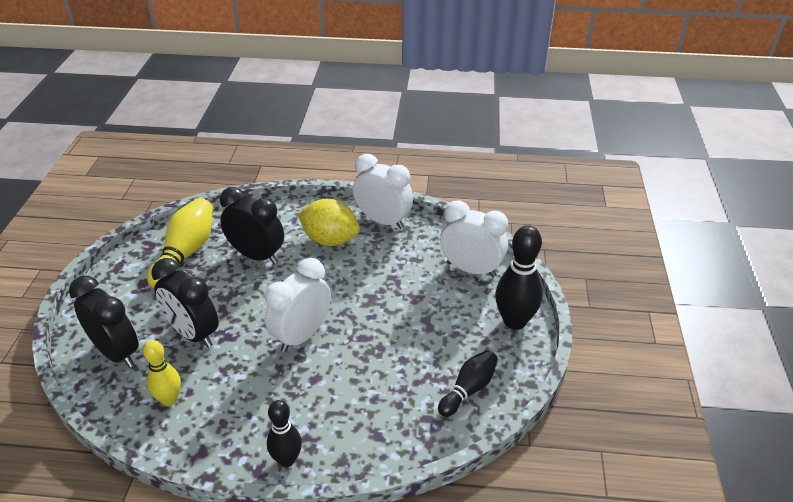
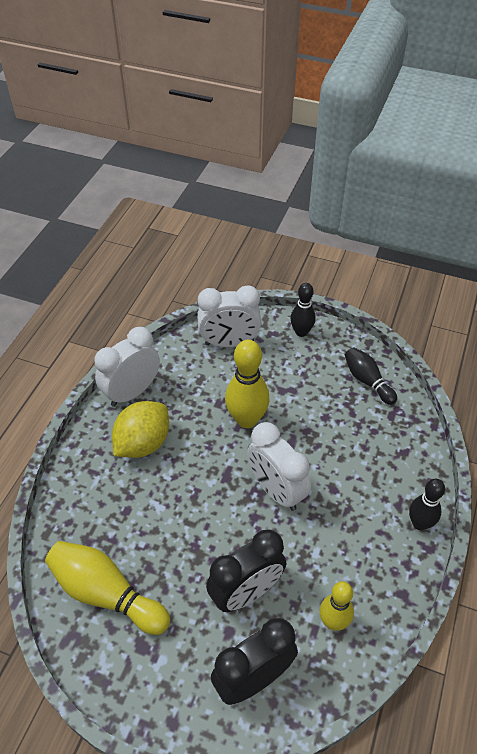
camera: 75 degrees left, 10 degrees up
black clock [220,187,284,264] -> none
white clock [440,200,508,277] -> white clock turned 135 degrees counterclockwise [197,285,261,347]
black bowling pin [495,225,543,330] -> black bowling pin [290,283,316,337], size x0.63
none -> yellow bowling pin [225,340,270,428]

